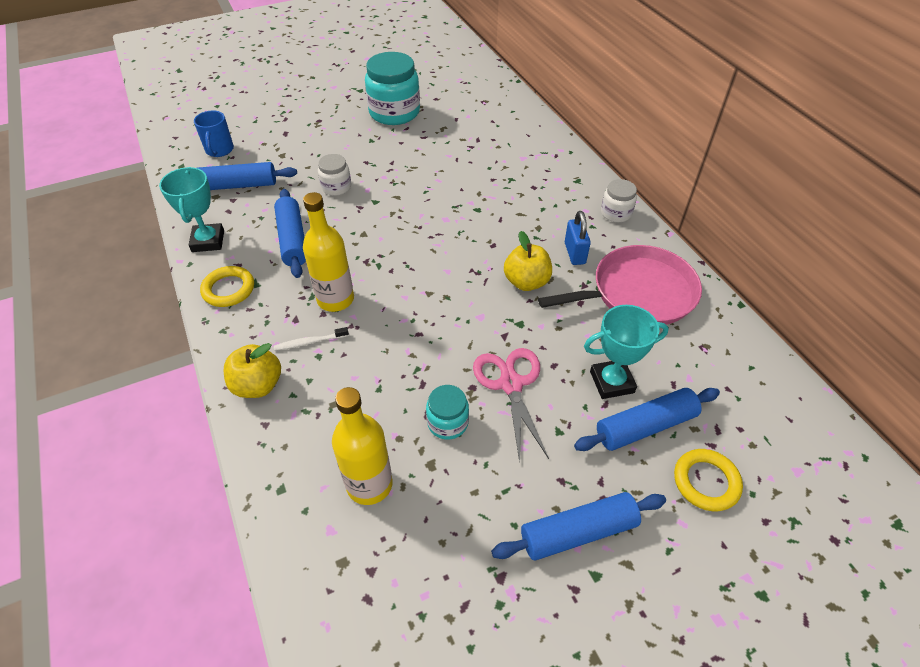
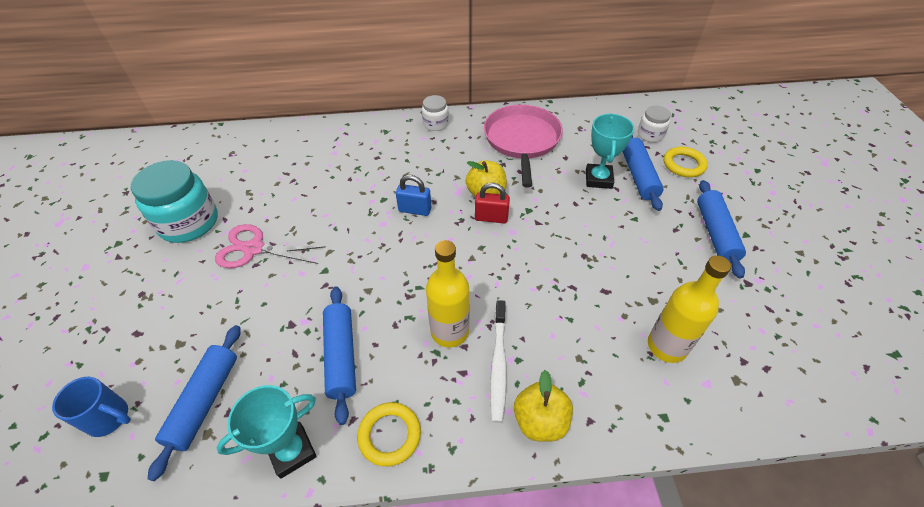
camera: 70 degrees left, 0 degrees up
turquoise trophy [159,167,224,252] -> turquoise trophy turned 45 degrees counterclockwise [216,385,317,479]
blue rolling pin [274,189,306,278] -> blue rolling pin turned 75 degrees clockwise [323,287,356,425]
white toothbrush [274,327,349,351] -> white toothbrush [490,300,507,423], size x1.66
white jar [318,154,351,196] -> white jar moved to [638,105,671,142]
turquoise jar [426,385,469,440] -> none
pink scissors [473,348,549,463] -> pink scissors moved to [215,224,326,268]
blue padlock [565,211,591,265] -> blue padlock moved to [396,175,432,216]
none -> red padlock [475,183,510,223]

